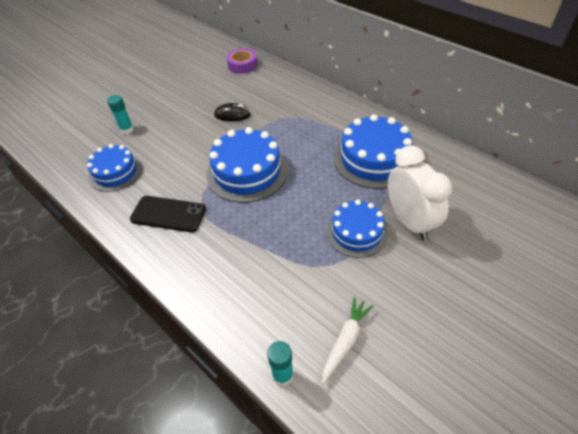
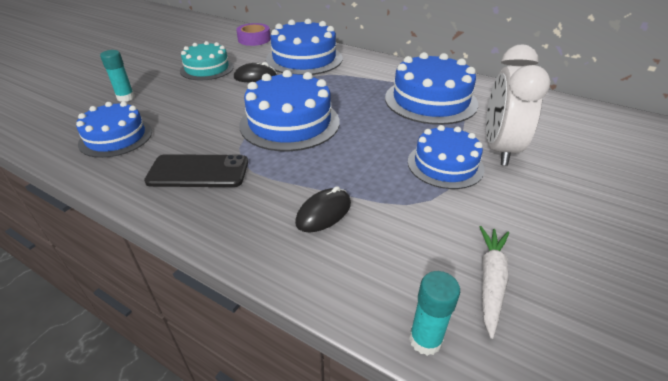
camera: 15 degrees left, 10 degrees down
white clock [388,145,452,240] -> white clock turned 135 degrees counterclockwise [486,45,551,166]
none -> turquoise cake [180,41,234,80]
none -> blue cake [266,19,343,75]
none -> black mouse [295,186,351,232]

